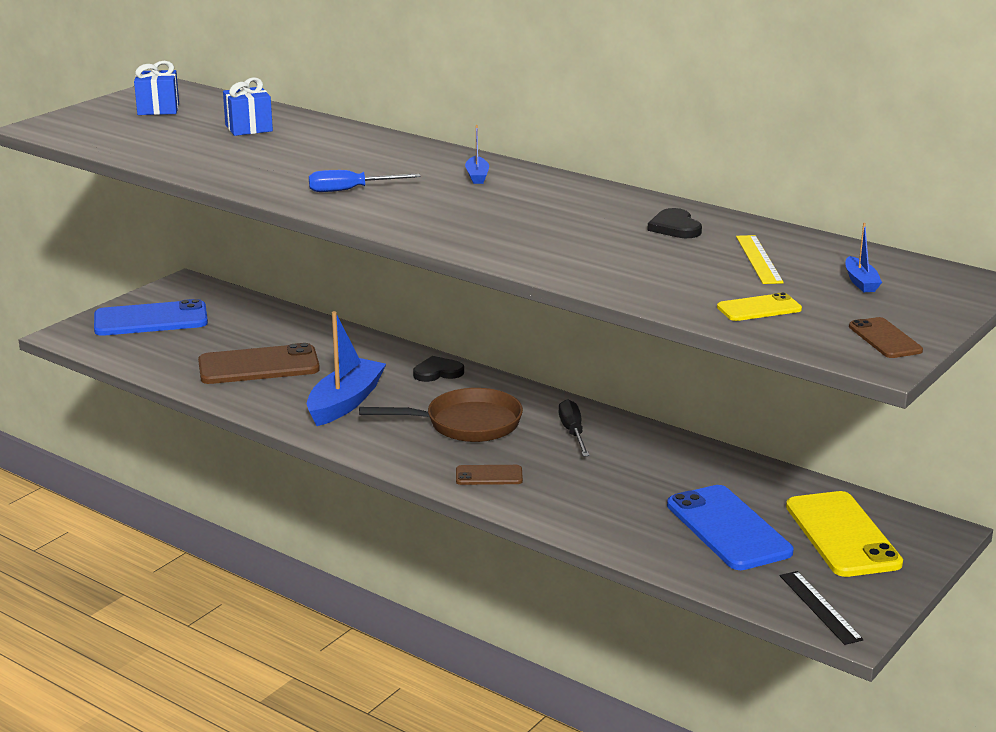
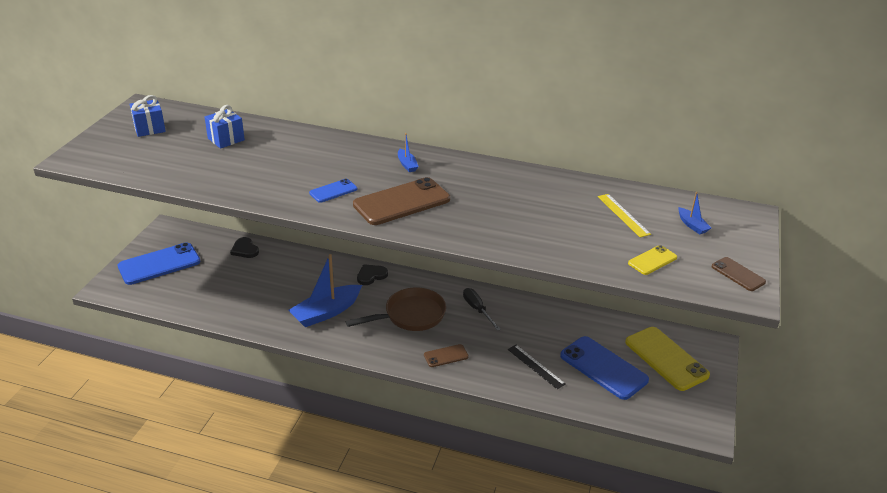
camera: 20 degrees left, 10 degrees up
brown phone [198,343,320,384] -> brown phone moved to [353,177,450,225]
blue boat [307,311,386,426] -> blue boat turned 135 degrees counterclockwise [288,254,362,327]
blue screwdriver [309,170,421,192] -> blue phone [309,179,357,203]
black heart [647,208,702,238] -> black heart moved to [230,237,259,258]
black ruler [780,571,864,645] -> black ruler moved to [508,345,566,389]

